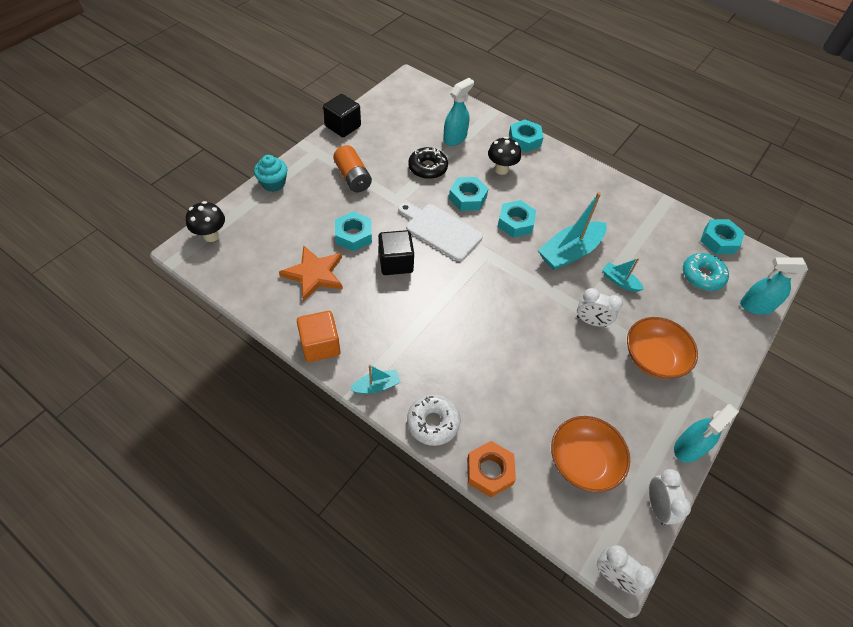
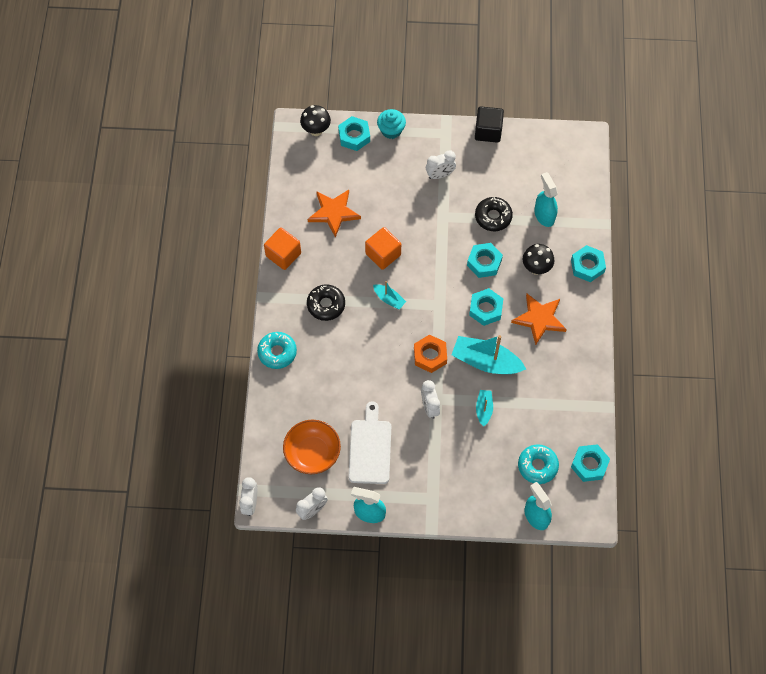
camera: 60 degrees right, 10 degrees up
orange battery [333,145,372,192] -> white clock [426,150,456,179]
turquoise nut [335,212,372,251] -> turquoise nut moved to [338,116,370,151]
turquoise boat [350,365,400,394] -> turquoise boat moved to [373,281,406,310]
black cube [378,230,414,275] -> orange cube [365,227,401,270]
white cutting board [398,203,483,261] -> white cutting board moved to [348,401,391,484]
white donut [407,394,460,446] -> turquoise donut [257,332,297,369]
turquoise spray bottle [443,78,474,146] -> turquoise spray bottle turned 120 degrees counterclockwise [534,172,558,227]
orange nut [467,441,516,497] -> orange nut moved to [414,334,447,373]
orange bowl [627,317,698,379] -> none
none -> black donut [307,284,345,321]
none -> orange star [511,294,567,345]

